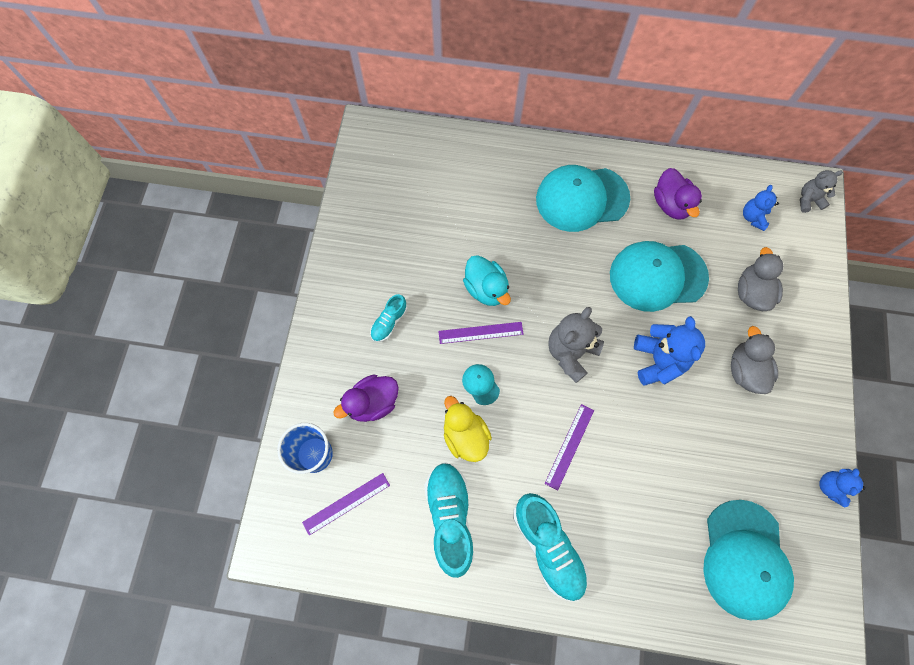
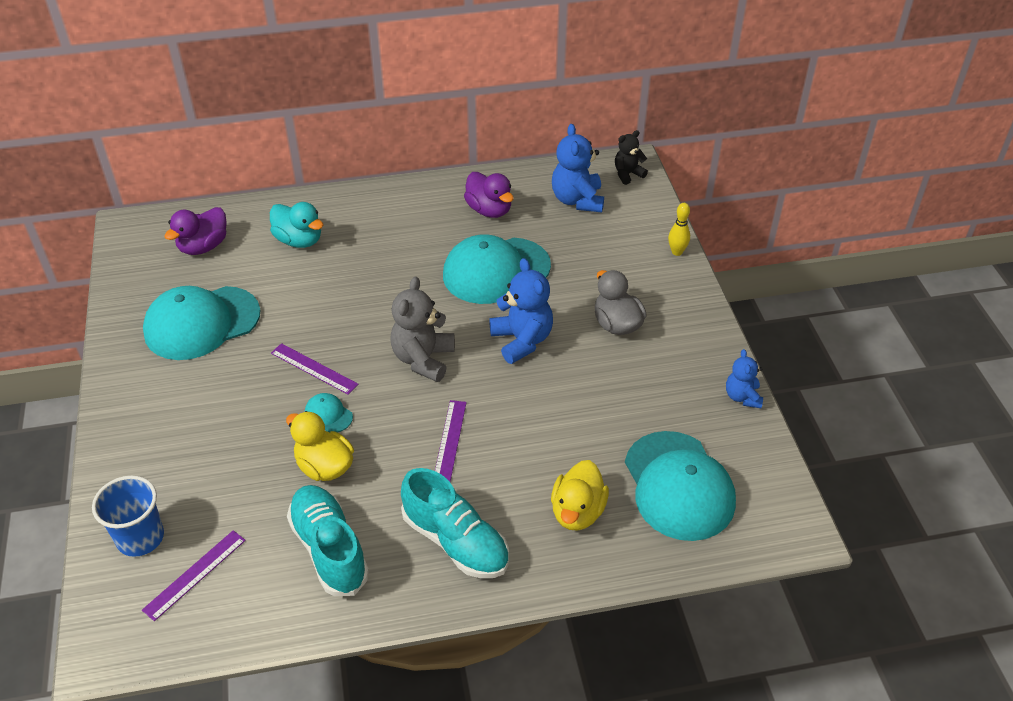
camera: 20 degrees left, 25 degrees down
purple duck [333,375,399,422] -> purple duck moved to [164,207,227,255]
turquoise shoe [370,294,407,342] -> none
purple ruler [438,322,524,344] -> purple ruler turned 60 degrees clockwise [271,343,359,395]
turquoise duck [463,255,511,306] -> turquoise duck moved to [270,202,323,248]
turquoise cap [536,165,630,232] -> turquoise cap moved to [143,286,261,360]
grey duck [738,247,783,311] -> none
blue teddy bear [743,185,779,231] -> blue teddy bear [552,124,604,213], size x1.68
grey teddy bear [800,170,843,213] -> black teddy bear [615,130,648,185]
none -> yellow duck [551,460,609,531]
none -> yellow bowling pin [668,203,690,256]

